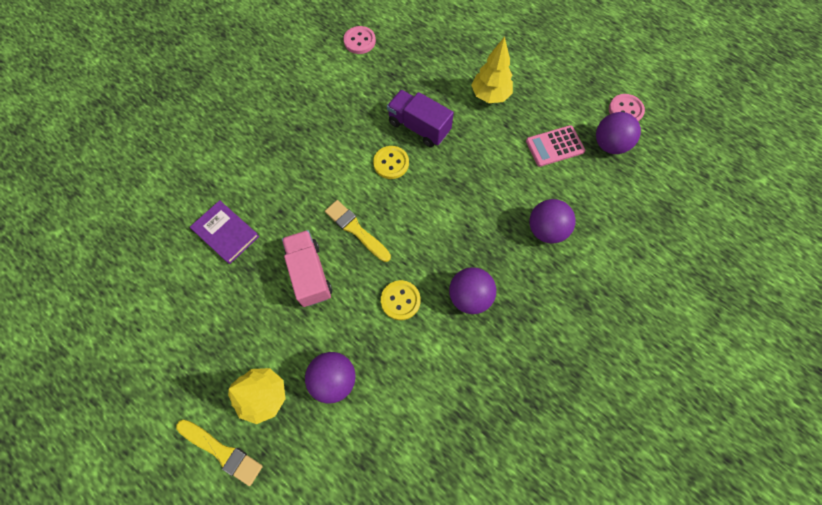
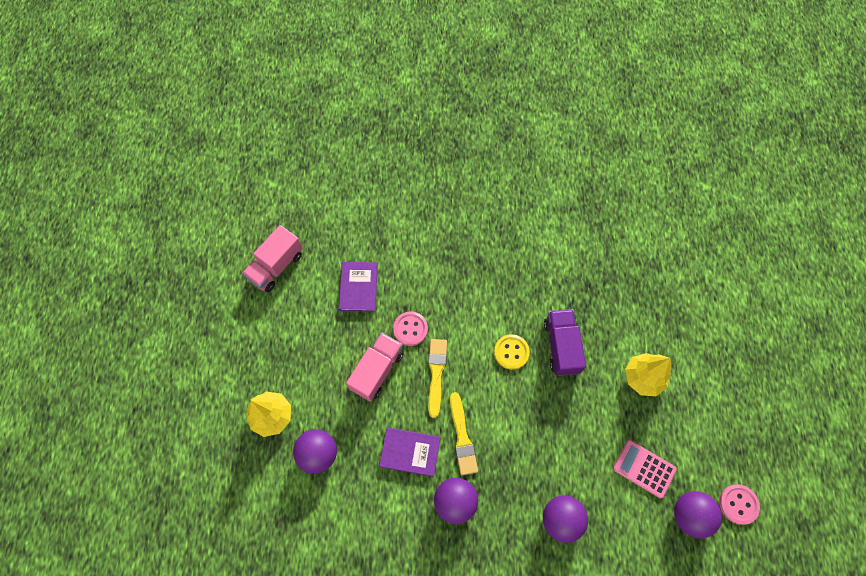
camera: 50 degrees right, 0 degrees up
yellow brush [176,420,263,486] -> yellow brush moved to [450,392,478,475]
pink button [343,26,376,54] -> pink button moved to [393,312,428,346]
yellow button [381,280,421,320] -> purple book [379,427,440,477]
none -> pink truck [242,225,303,292]

